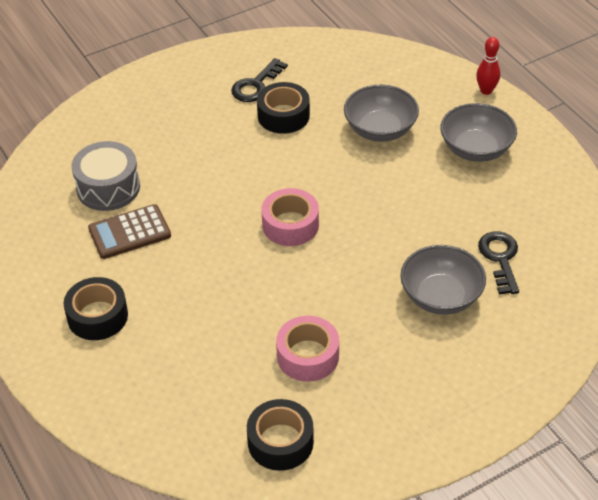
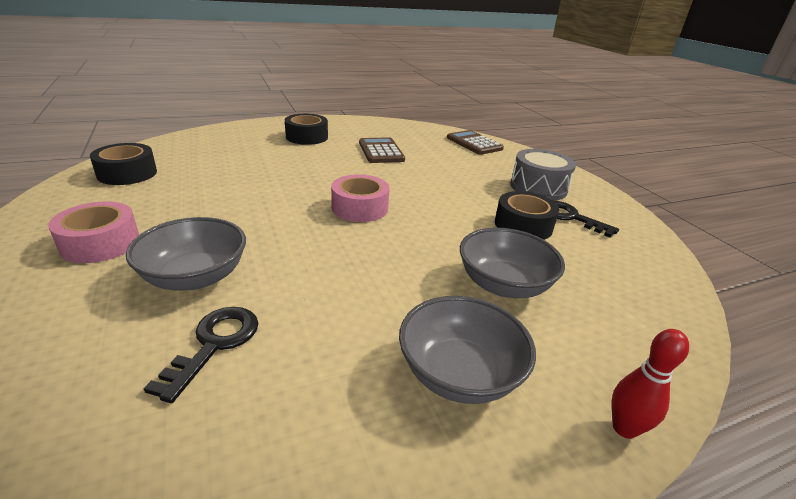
camera: 95 degrees right, 15 degrees down
grey drum [72,141,140,211] -> grey drum moved to [510,149,576,201]
pink tape [276,316,339,382] -> pink tape moved to [48,202,139,263]
black key [478,231,519,294] -> black key turned 75 degrees counterclockwise [144,307,258,403]
none -> brown calculator [447,130,504,155]

